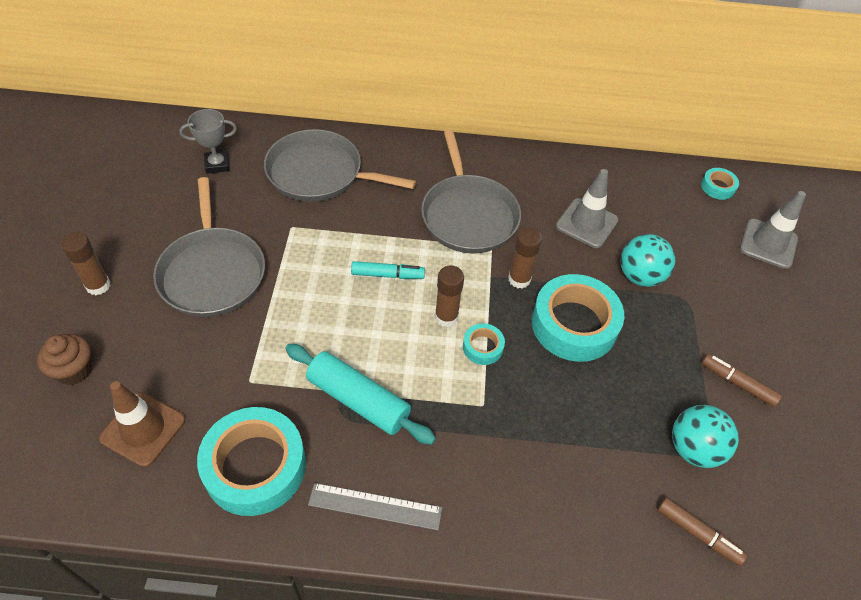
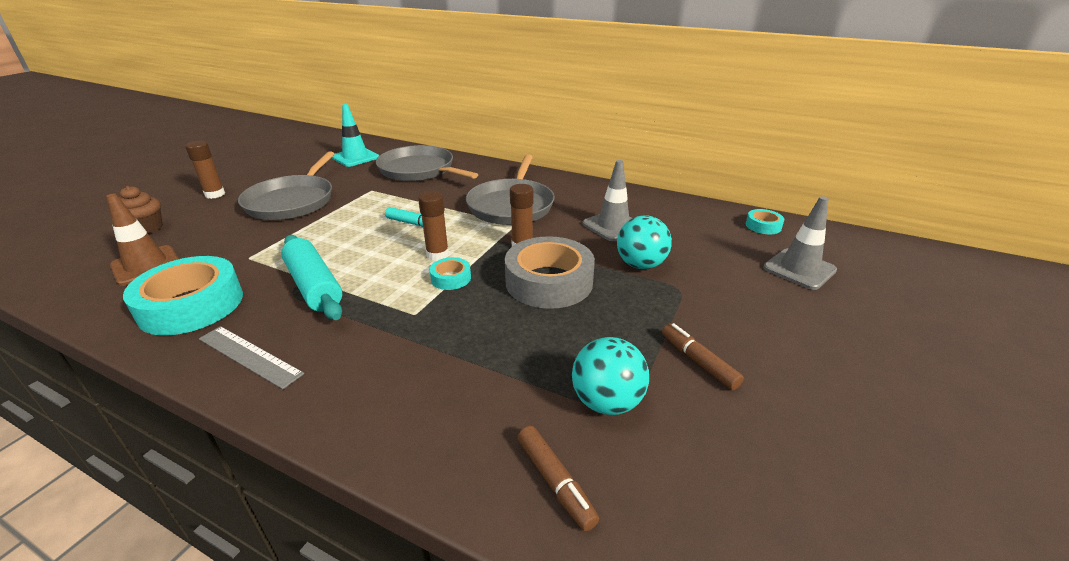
camera: 25 degrees right, 20 degrees down
grey trophy [179,109,237,174] -> turquoise traffic cone [332,104,379,167]
turquoise tape [532,274,624,362] -> grey tape [505,236,595,309]

